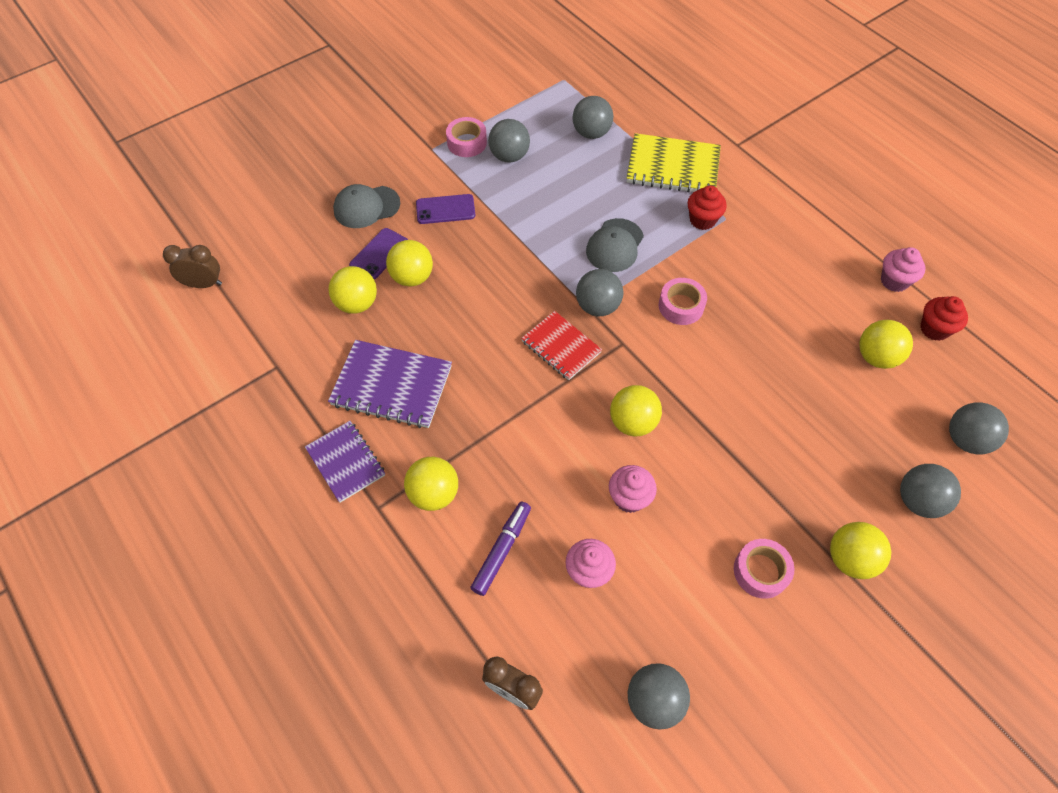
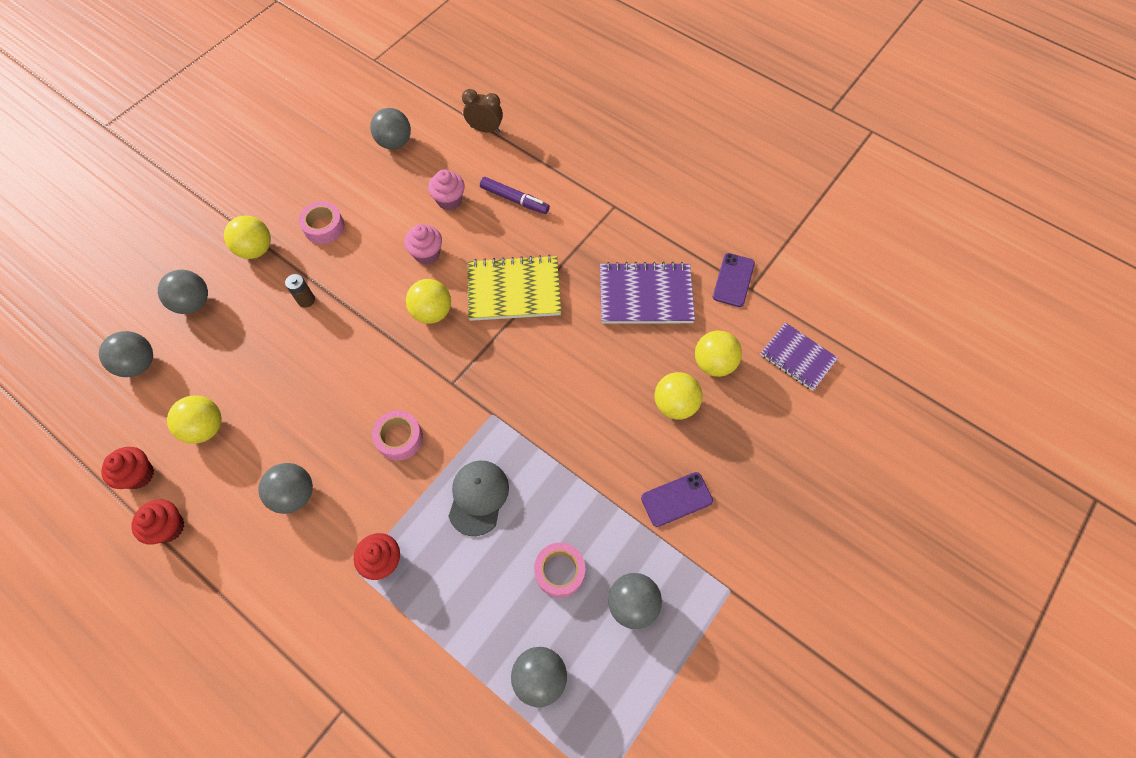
camera: 165 degrees right, 5 degrees up
brown clock [163,245,222,288] -> none
purple notebook [305,421,385,502] -> purple notebook moved to [760,322,838,391]
grey cap [333,184,400,228] -> none
purple phone [349,228,408,279] -> purple phone moved to [713,253,755,307]
yellow ball [404,457,458,511] -> none
pink tape [446,117,487,157] -> pink tape moved to [534,543,585,598]
purple marker [470,501,531,596] -> purple marker turned 75 degrees counterclockwise [480,177,550,214]
red notebook [521,311,602,380] -> none
grey ball [576,269,623,316] -> grey ball moved to [258,463,313,514]
yellow notebook [627,133,721,192] -> yellow notebook moved to [467,255,561,321]
pink cupcake [881,247,925,292] -> red cupcake [131,500,184,545]
none -> brown battery [285,274,315,308]

